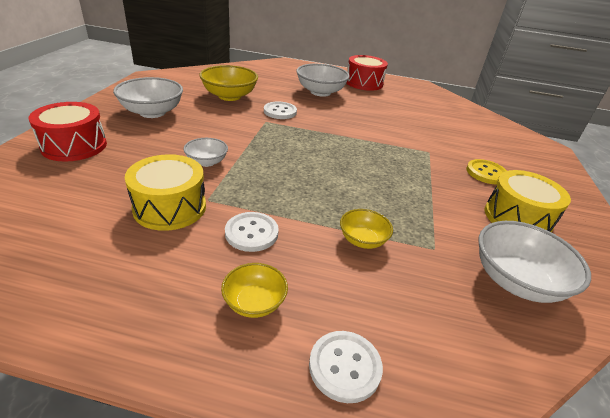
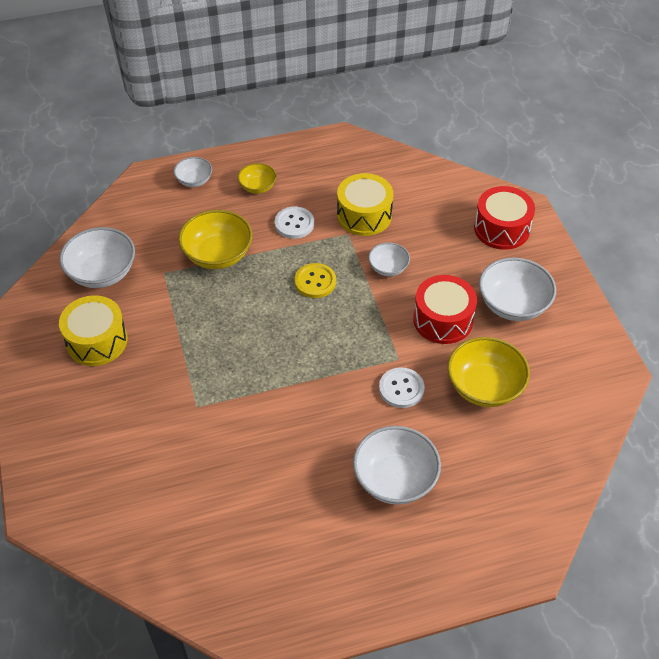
camera: 155 degrees right, 15 degrees up
white button [309,331,383,403] -> white bowl [174,157,212,187]
yellow bowl [340,209,393,249] -> yellow bowl [178,210,252,269], size x1.78
red drum [347,55,388,91] -> red drum moved to [413,275,477,344]
yellow button [466,159,507,184] -> yellow button moved to [295,263,336,298]

